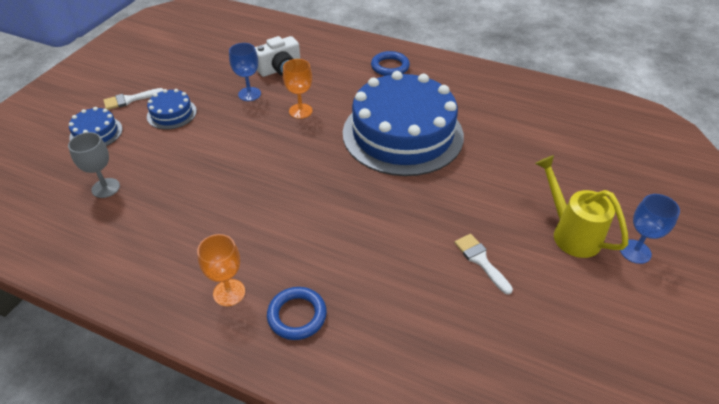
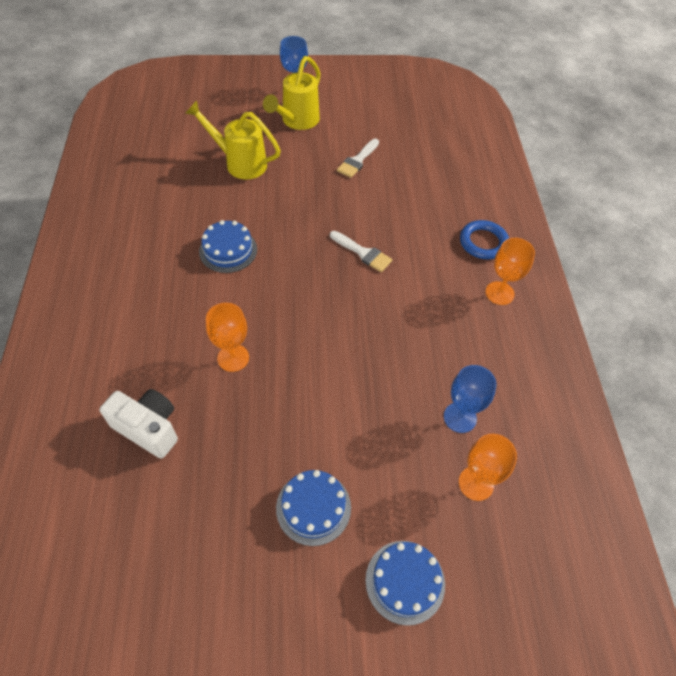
camera: 120 degrees left, 10 degrees up
grey goblet [68,132,120,198] -> orange goblet [459,434,517,501]
white brush [103,88,164,110] -> white brush moved to [330,231,392,272]
blue goblet [229,43,261,101] -> blue goblet moved to [444,365,496,433]
blue cake [343,71,464,176] -> blue cake [199,220,257,273], size x0.42
blue ring [371,51,410,76] -> none
none -> yellow watering can [185,101,281,179]

